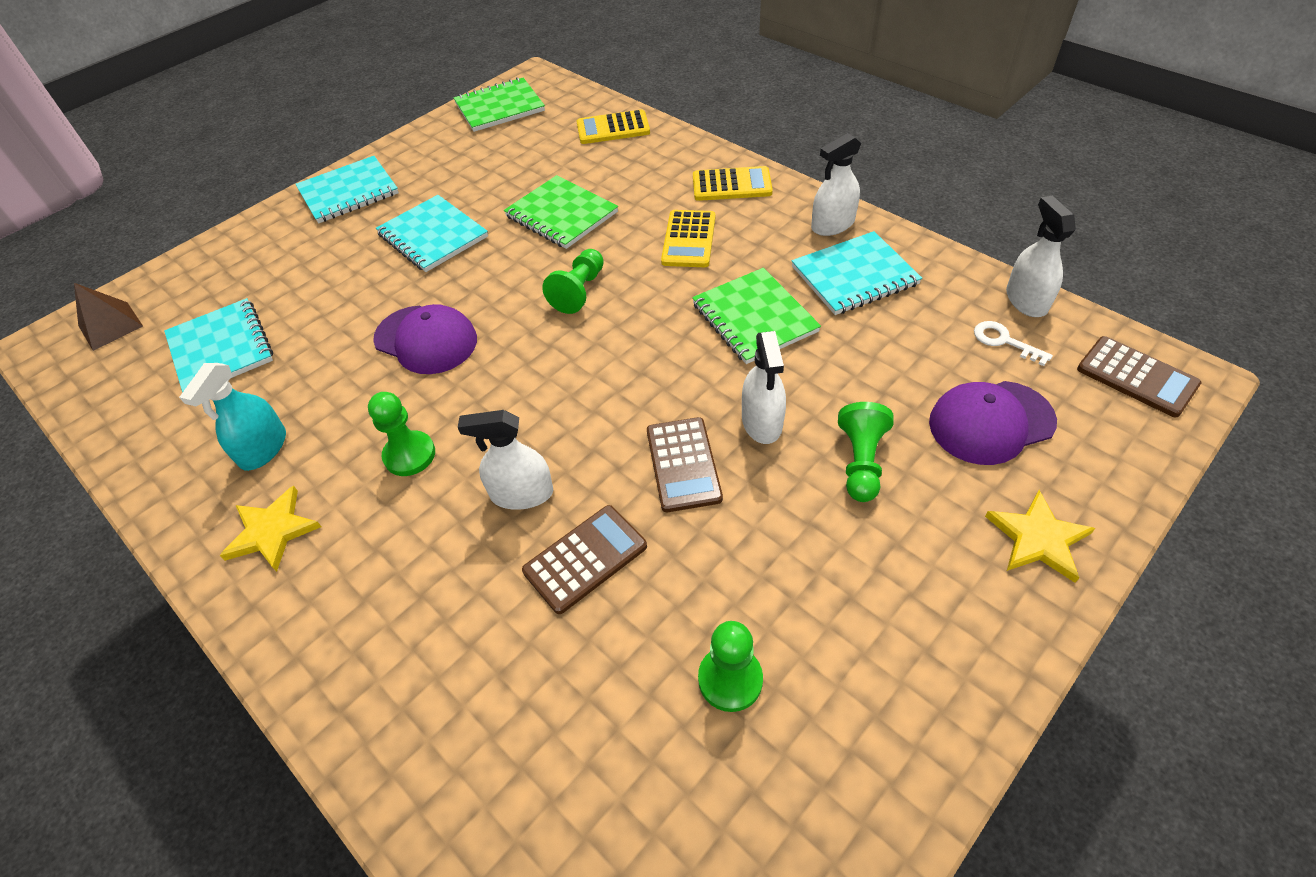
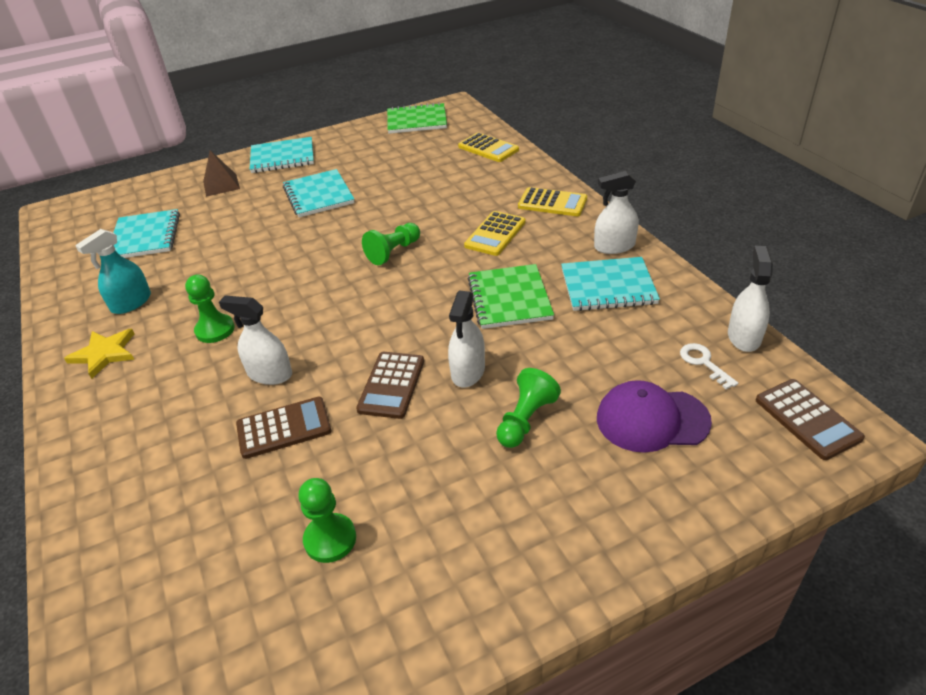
camera: 20 degrees right, 10 degrees down
brown pyramid [74,283,143,351] -> brown pyramid moved to [203,150,240,197]
purple cap [373,304,477,374] -> none
green notebook [504,175,618,249] -> none
yellow calculator [577,110,650,144] -> yellow calculator turned 150 degrees counterclockwise [458,133,519,162]
yellow star [985,490,1095,583] -> none

